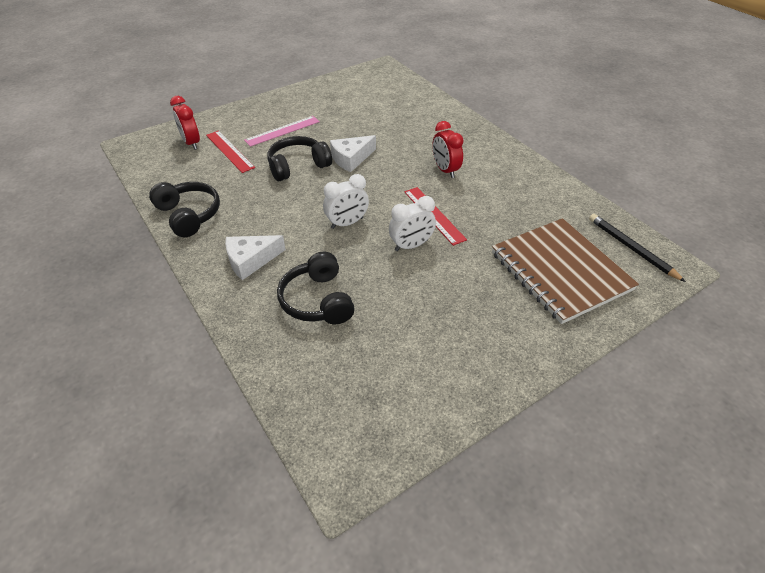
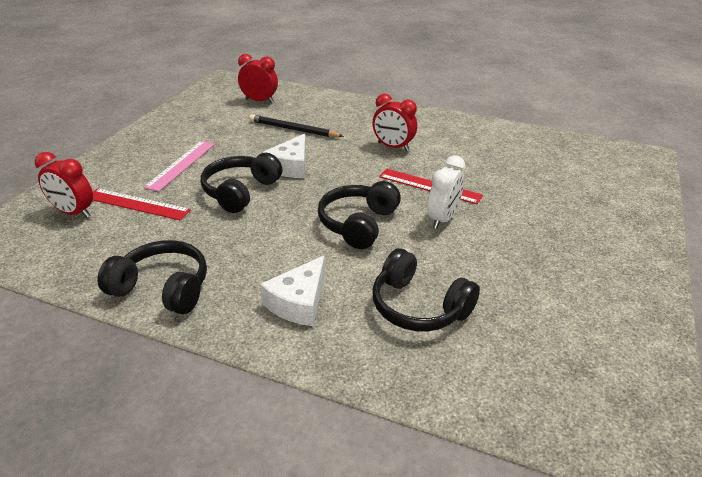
camera: 35 degrees left, 10 degrees down
white clock [323,174,369,229] -> black headphones [318,181,401,249]
brown notebook [492,218,639,324] -> none
black pencil [589,214,686,282] -> black pencil moved to [249,114,344,137]
none -> red clock [238,54,278,103]

